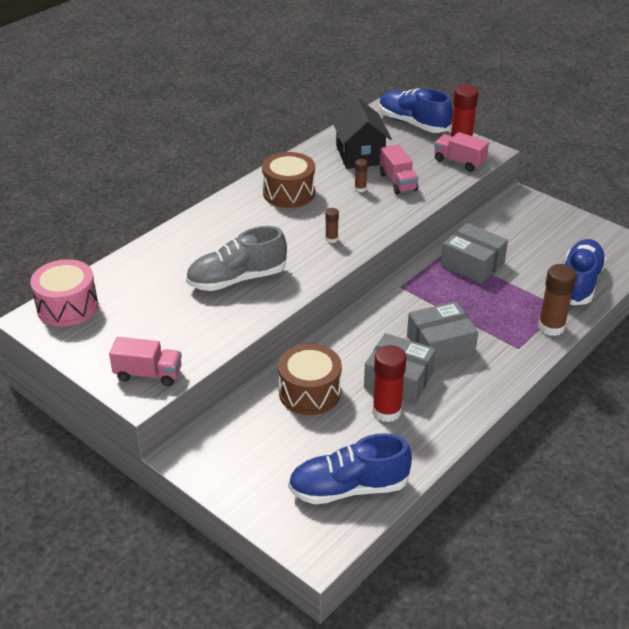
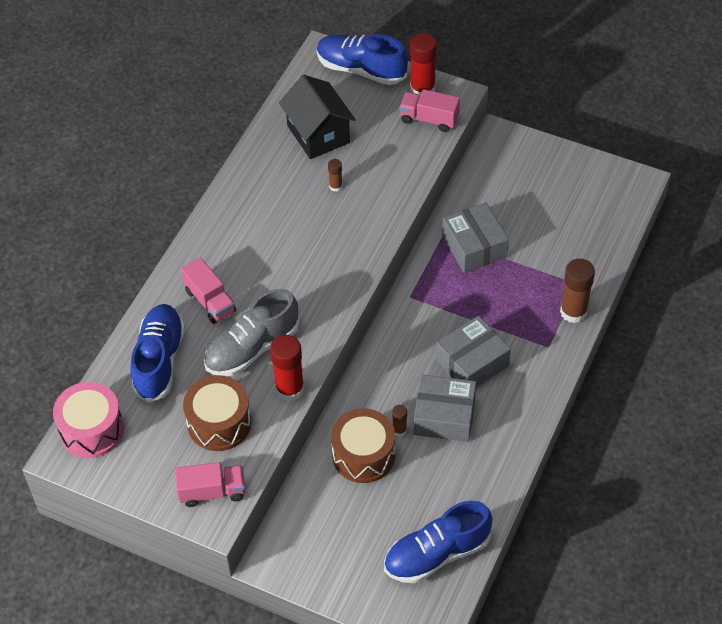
camera: 15 degrees left, 15 degrees up
brown drum [262,152,315,208] -> brown drum moved to [183,375,251,451]
brown glue stick [325,208,339,243] -> brown glue stick moved to [392,405,407,436]
red glue stick [372,345,406,422] -> red glue stick moved to [270,335,304,401]
pink truck [380,144,419,195] -> pink truck moved to [181,257,236,324]
grey box [441,223,508,284] -> grey box turned 45 degrees clockwise [442,202,509,273]
blue shoe [565,239,607,305] -> blue shoe moved to [130,304,185,403]

